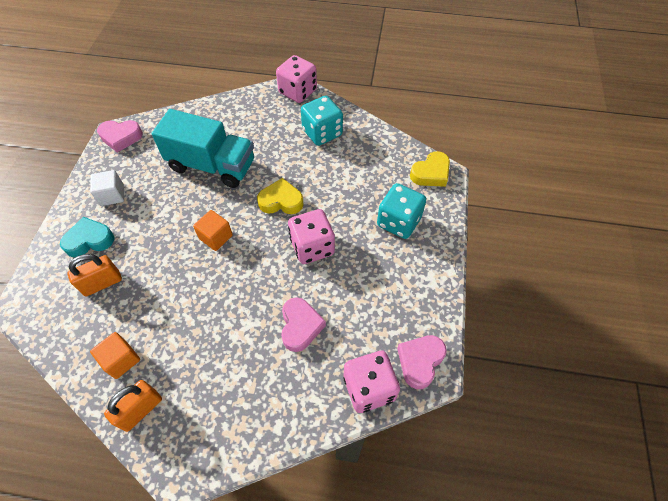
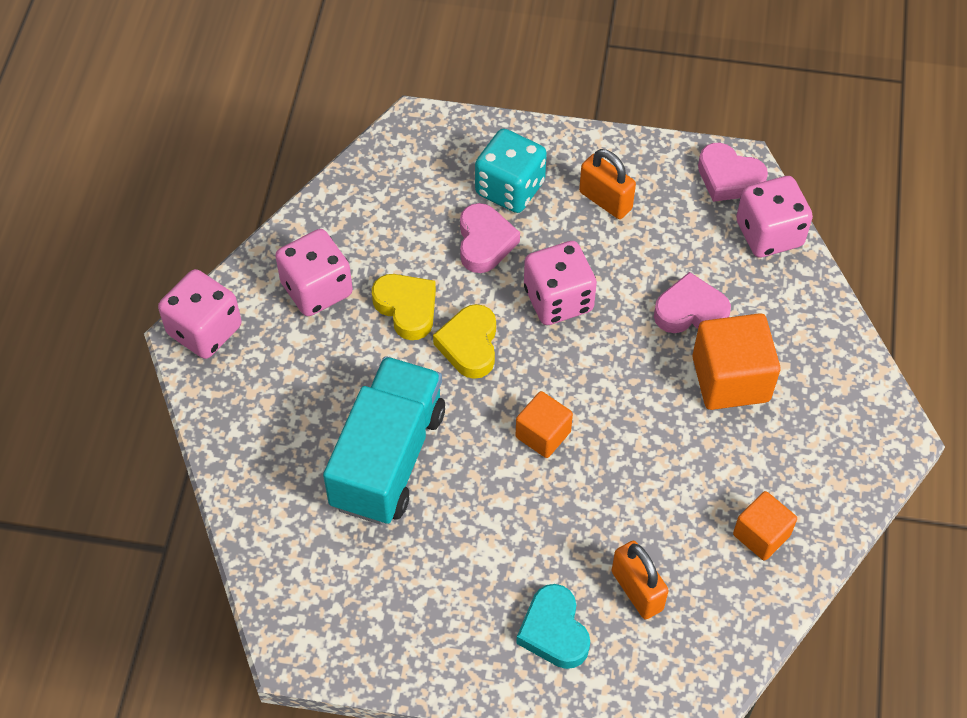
camera: 90 degrees left, 0 degrees up
white cube [90,170,124,206] -> none
pink heart [97,120,143,152] -> pink heart moved to [460,203,520,273]
orange padlock [104,380,162,432] -> orange padlock moved to [579,149,636,219]
turquoise dice [301,96,343,146] -> pink dice [275,229,353,316]
yellow heart [410,151,450,187] -> yellow heart moved to [372,274,436,340]
none -> orange cube [692,313,781,410]

